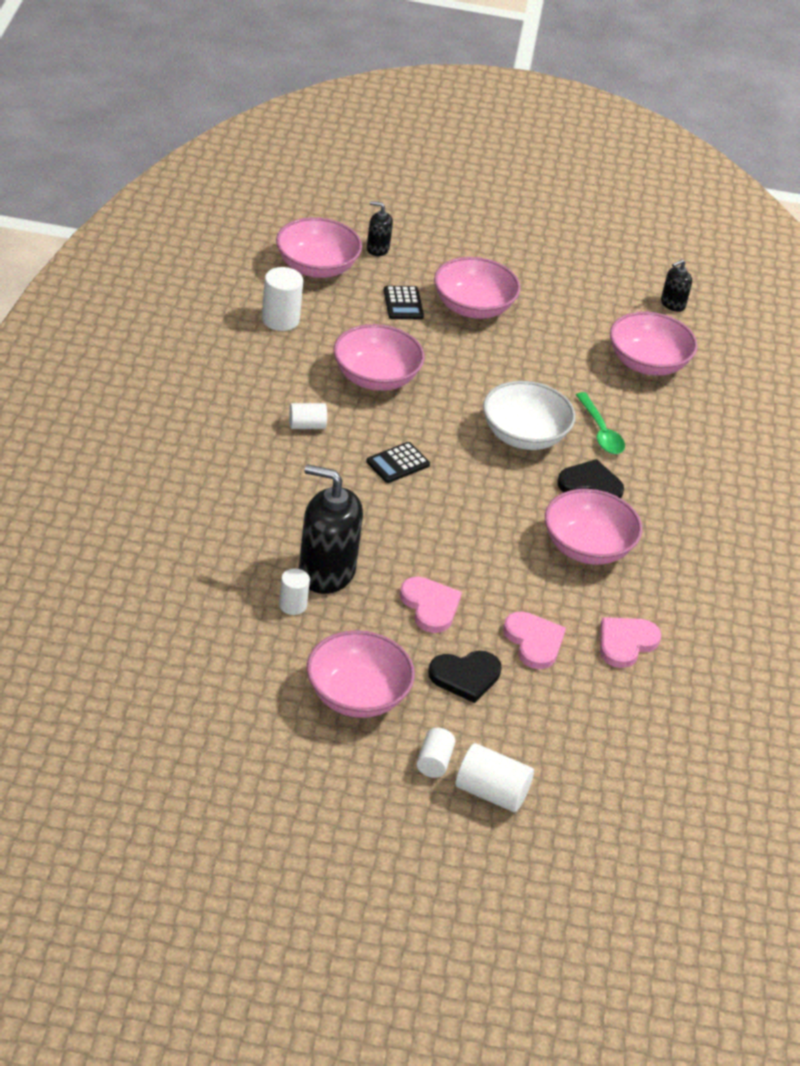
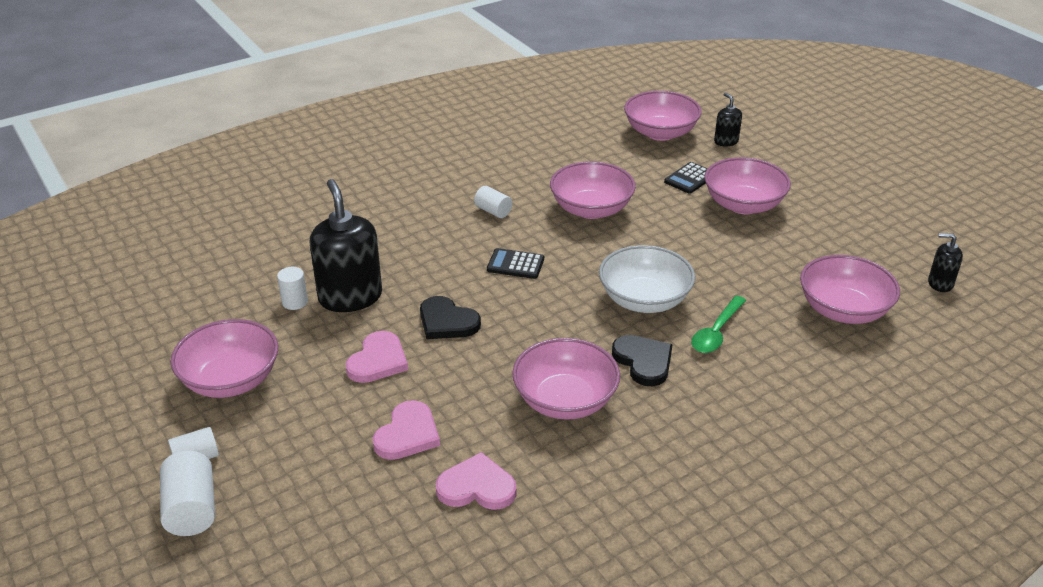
camera: 55 degrees right, 5 degrees down
white cylinder [262,267,303,331] -> none
black heart [428,651,502,703] -> black heart moved to [420,296,481,339]

